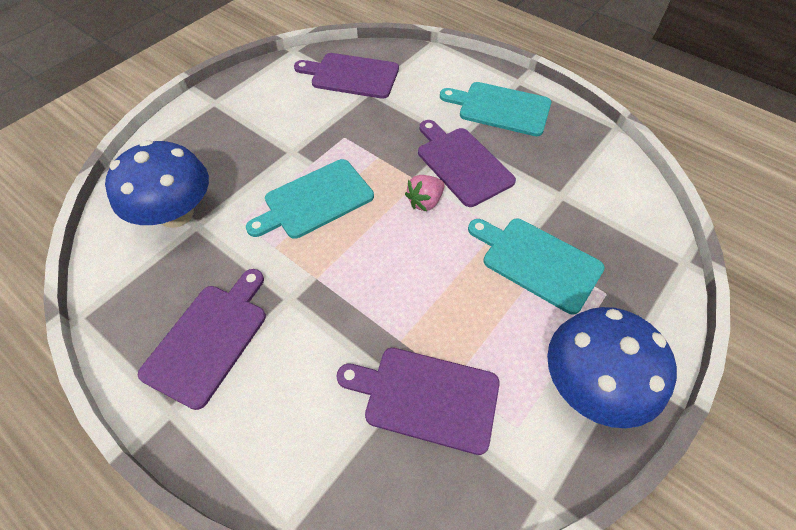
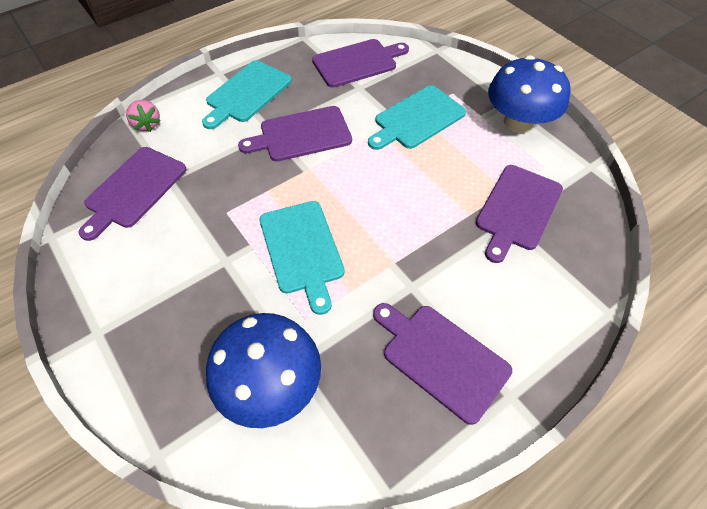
camera: 75 degrees left, 0 degrees up
pink strawberry [405,175,444,212] -> pink strawberry moved to [126,100,161,132]
none -> purple cutting board [312,39,409,88]

